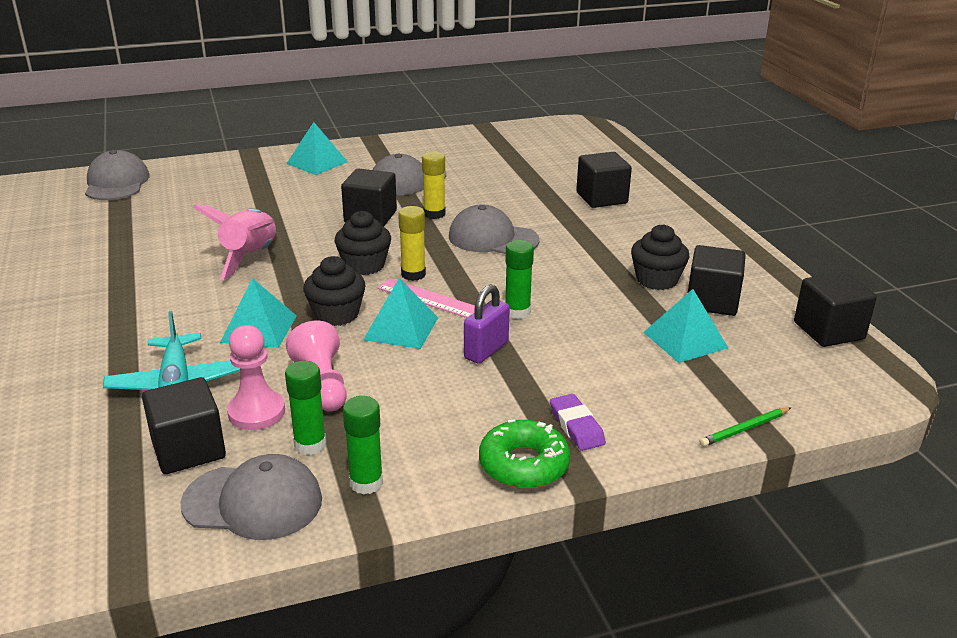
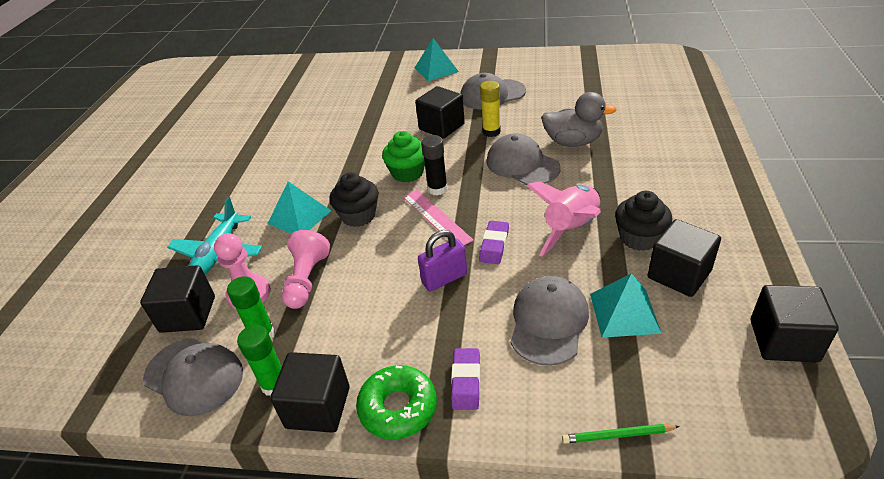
camera: 30 degrees right, 10 degrees up
grey cap [85,150,150,200] -> grey cap moved to [511,276,589,366]
pink rocket [193,204,276,280] -> pink rocket moved to [526,181,601,257]
black cupcake [335,211,391,275] -> green cupcake [382,131,425,182]
turquoise pyramid [363,278,438,349] -> none
yellow glue stick [398,206,426,281] -> black glue stick [421,135,448,196]
green glue stick [505,240,534,319] -> purple eraser [479,221,509,264]
black cube [576,152,632,208] -> black cube moved to [270,352,349,433]
none -> grey duck [541,92,617,147]

